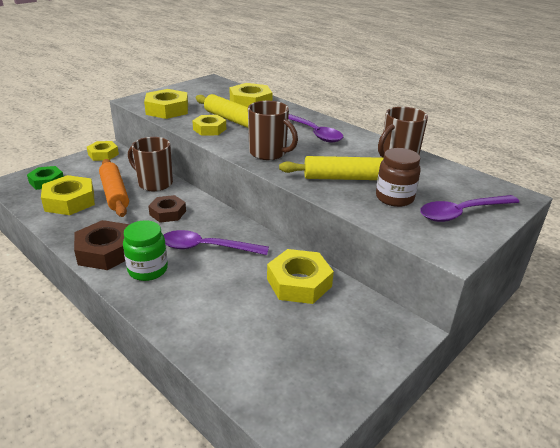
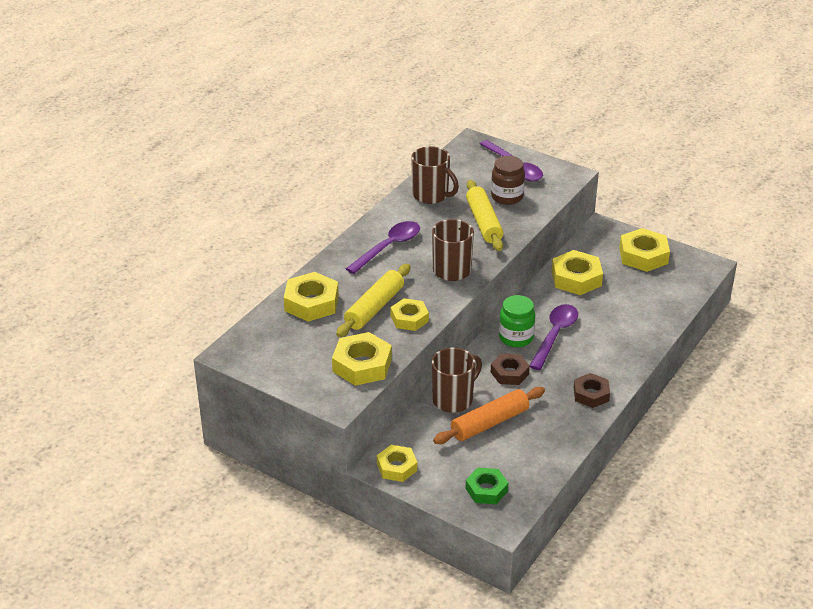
camera: 100 degrees left, 5 degrees up
yellow nut [41,175,95,215] -> yellow nut moved to [619,228,670,272]
brown nut [74,220,130,270] -> brown nut [574,373,610,408], size x0.66
green jar [123,220,168,281] -> green jar moved to [499,295,535,347]
brown mug [128,137,173,191] -> brown mug turned 150 degrees counterclockwise [432,348,482,413]
purple spoon [163,230,269,255] -> purple spoon turned 150 degrees counterclockwise [530,304,578,370]

